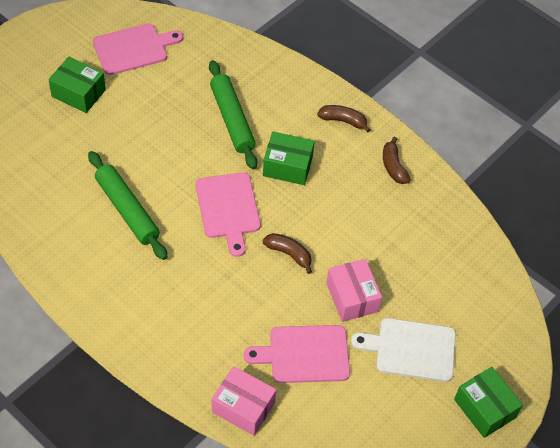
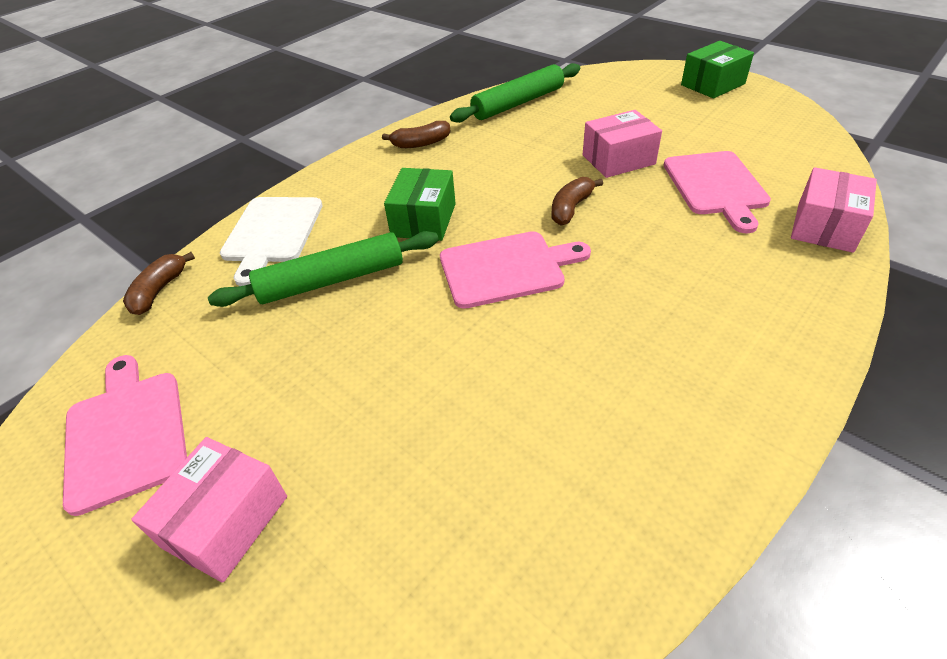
camera: 85 degrees left, 10 degrees down
green box [48,57,106,113] -> pink box [131,437,287,583]
green rolling pin [88,151,167,260] -> green rolling pin moved to [450,63,580,123]
brown banana [317,105,370,133] -> brown banana moved to [123,252,195,315]
white cutting board [351,318,456,382] -> white cutting board moved to [220,197,323,286]

